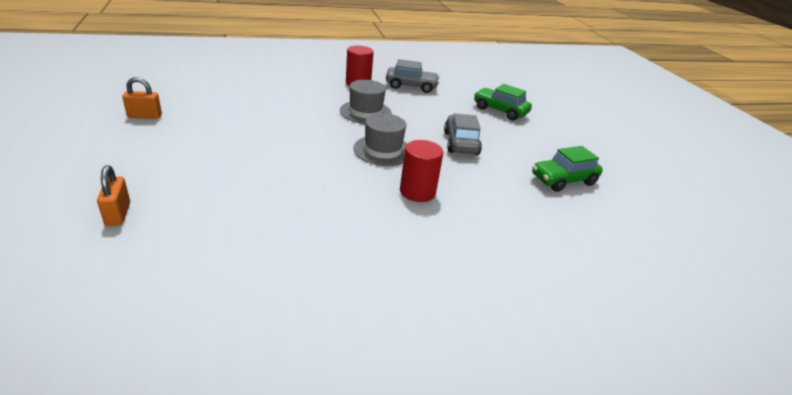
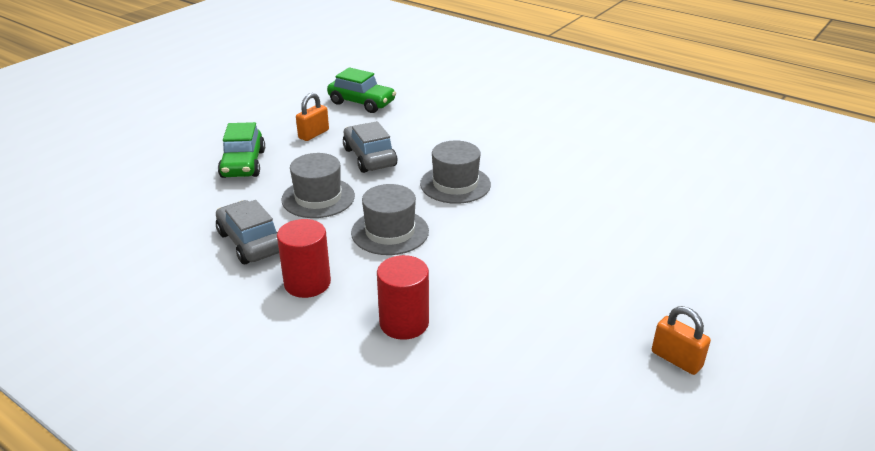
camera: 125 degrees left, 0 degrees up
orange padlock [97,165,130,226] -> orange padlock moved to [296,93,329,141]
red cylinder [400,140,444,202] -> red cylinder moved to [377,255,429,340]
grey car [444,113,482,155] -> grey car turned 105 degrees clockwise [343,121,397,173]
none -> grey hat [281,153,355,218]

